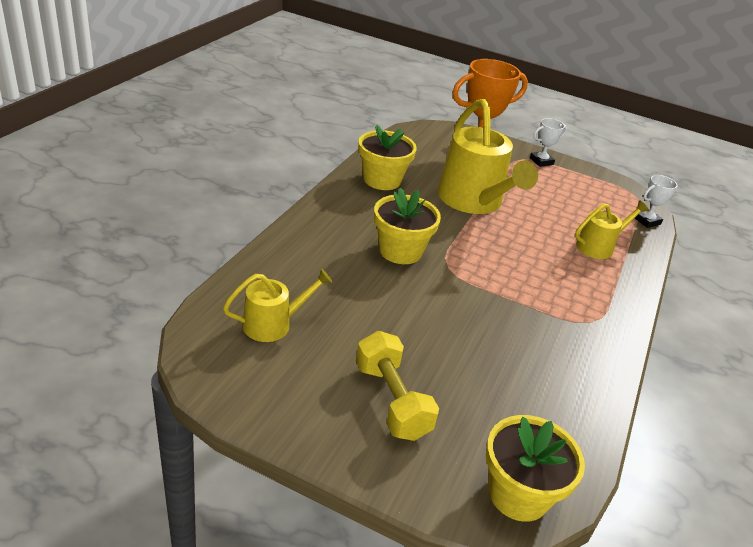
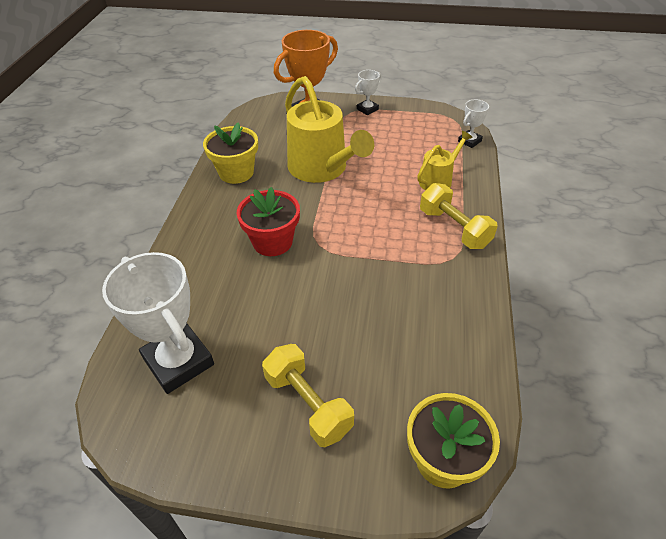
camera: 10 degrees left, 10 degrees up
yellow watering can [223,269,333,342] -> white trophy [102,252,214,394]
yellow flower pot [374,188,441,264] -> red flower pot [237,187,300,256]
none -> yellow dumbbell [420,183,497,249]

